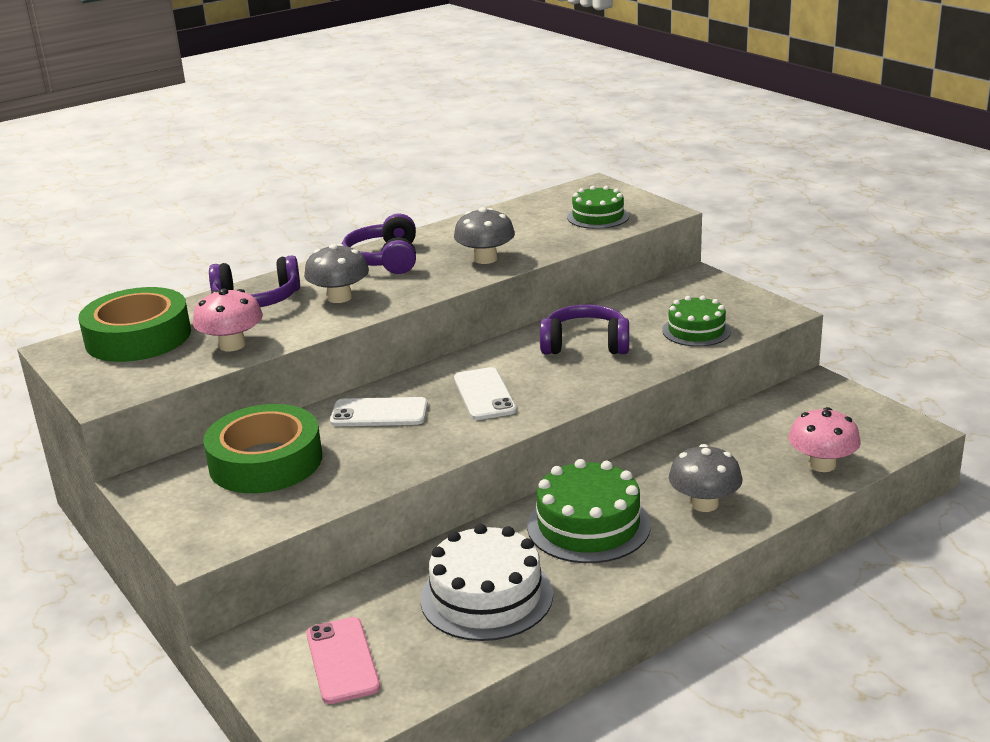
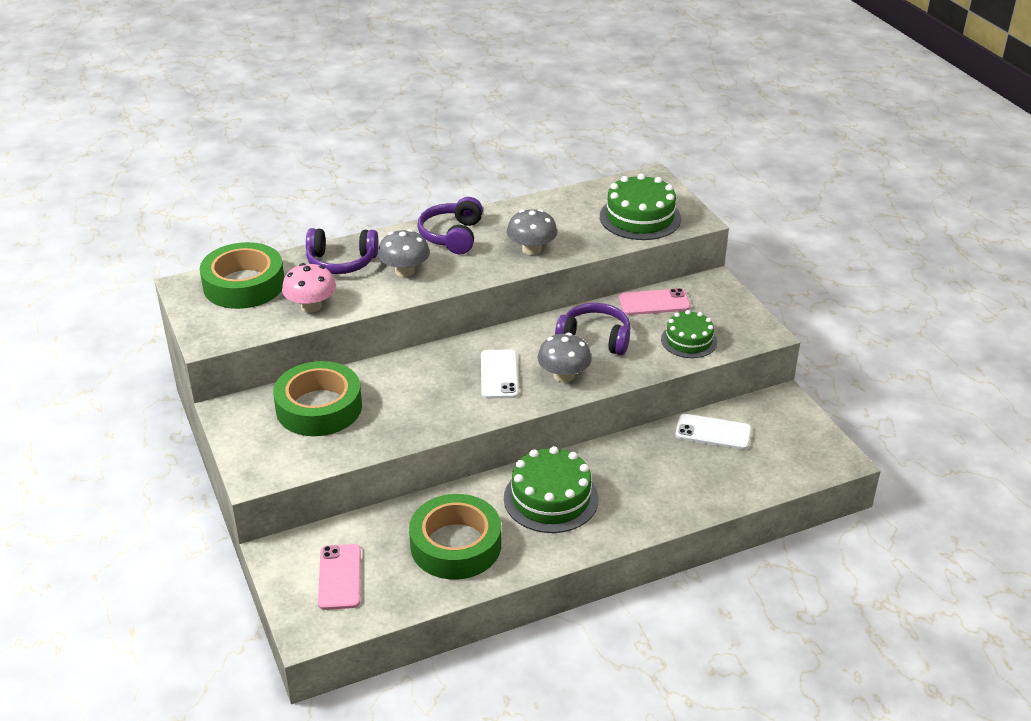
camera: 10 degrees right, 10 degrees up
white phone [330,397,428,426] -> white phone moved to [675,414,752,450]
white cake [420,524,553,641] -> green tape [409,494,501,579]
green cake [567,186,629,229] -> green cake [600,174,681,240], size x1.55
grey mushroom [669,444,742,512] -> grey mushroom moved to [538,333,592,383]
pink mushroom [789,407,861,472] -> none
none -> pink phone [619,288,691,315]

